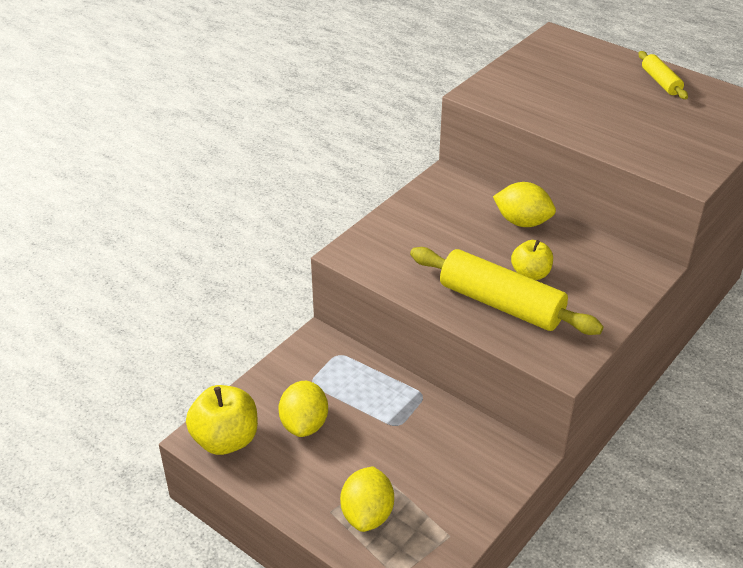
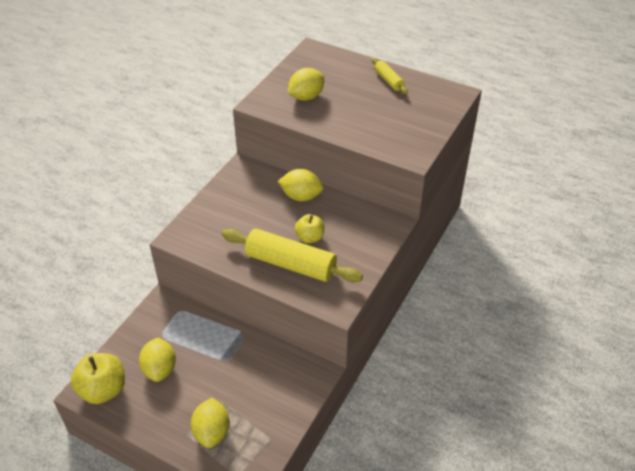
camera: 10 degrees left, 5 degrees up
none -> yellow lemon [288,68,324,101]

